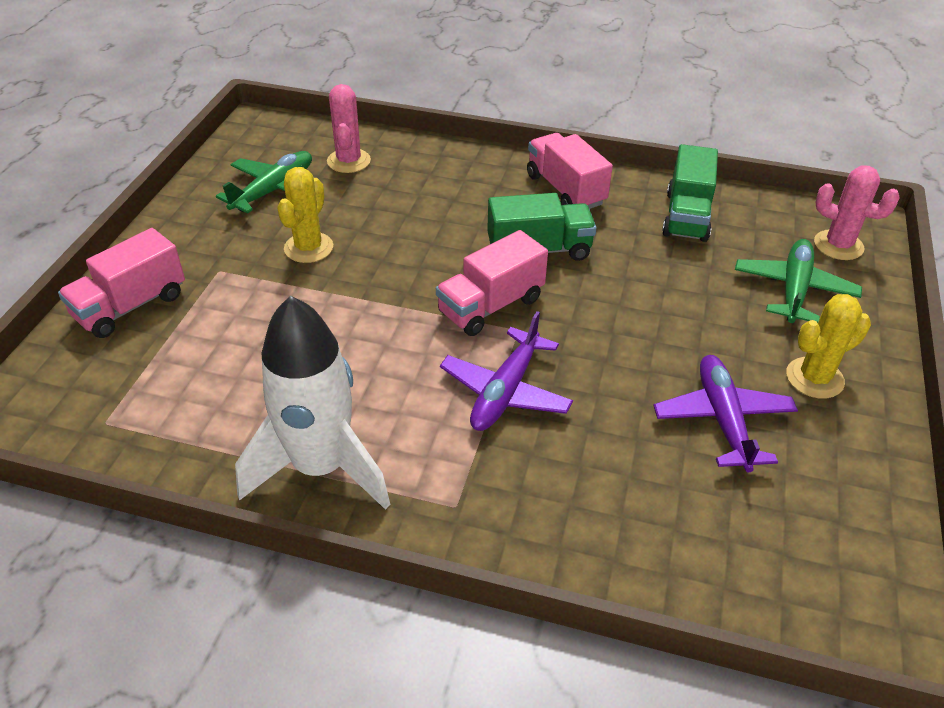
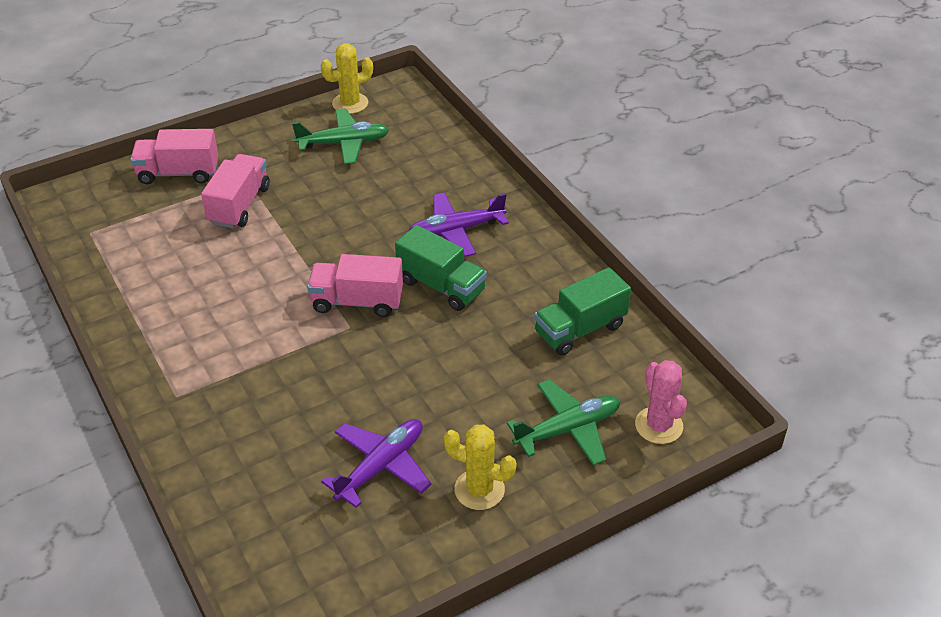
camera: 45 degrees right, 0 degrees up
white rocket [235,296,390,510] -> none
yellow cactus [277,167,333,263] -> yellow cactus moved to [321,43,373,114]
pink cactus [327,84,371,173] -> none
purple plane [440,311,573,431] -> purple plane moved to [409,192,509,257]
pink truck [527,133,613,209] -> pink truck moved to [201,154,270,228]

